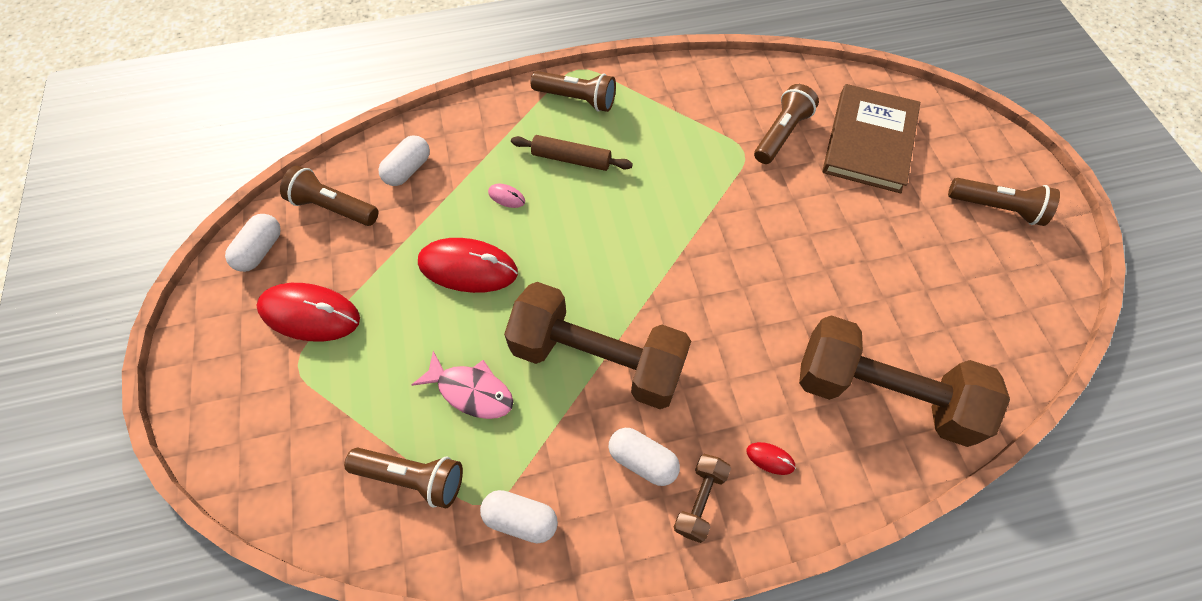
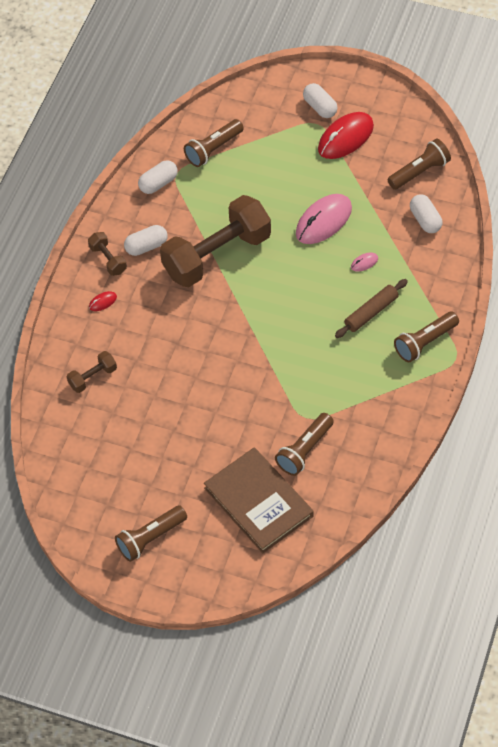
camera: 125 degrees right, 5 degrees down
white capsule [225,214,281,272] -> white capsule moved to [303,83,338,118]
pink fish [412,351,513,419] -> none
red mouse [418,238,518,293] -> pink mouse [296,194,352,244]
brown flashlight [754,84,819,164] -> brown flashlight turned 60 degrees clockwise [275,413,334,476]
brown dumbbell [799,315,1010,447] -> brown dumbbell [67,351,117,393], size x0.43

